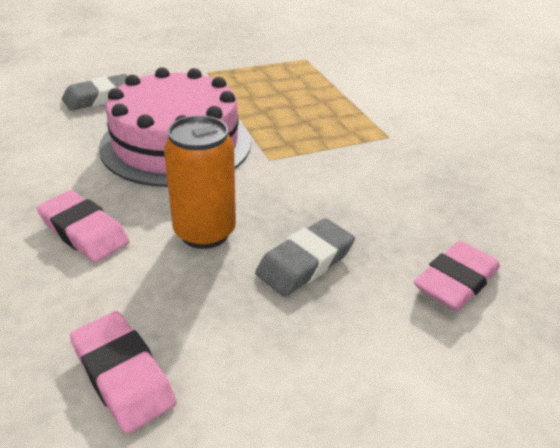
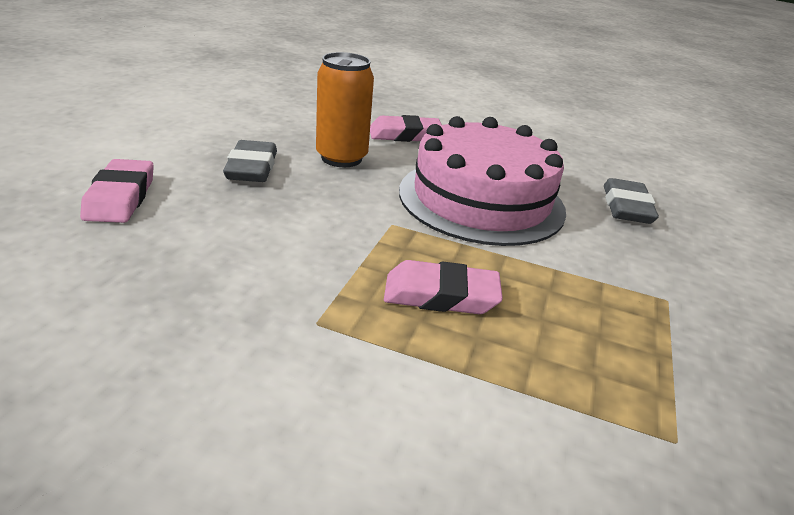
camera: 130 degrees right, 5 degrees down
pink eraser [70,311,177,434] -> pink eraser moved to [384,260,503,314]

